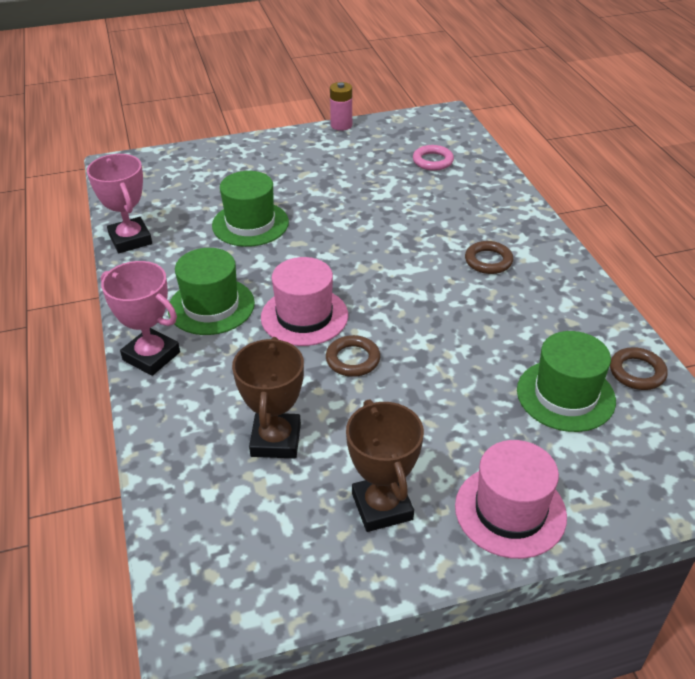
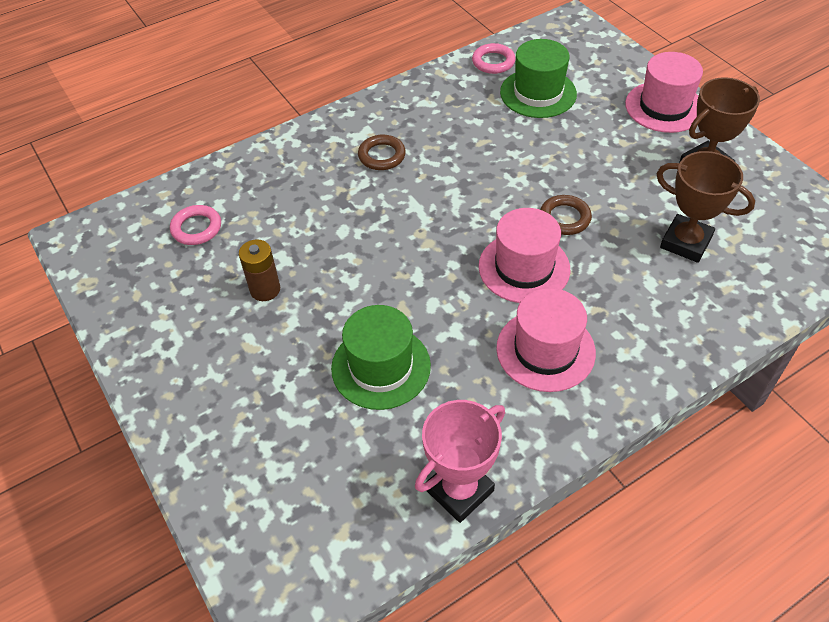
camera: 105 degrees left, 10 degrees up
pink trophy [101,261,180,376] -> none
green hat [168,248,255,335] -> pink hat [496,288,596,392]
brown trophy [232,337,304,459] -> brown trophy turned 45 degrees clockwise [657,151,755,263]
pink battery [330,82,352,131] -> none
brown ring [610,347,668,390] -> pink ring [472,43,515,74]
none -> brown battery [239,239,280,301]

